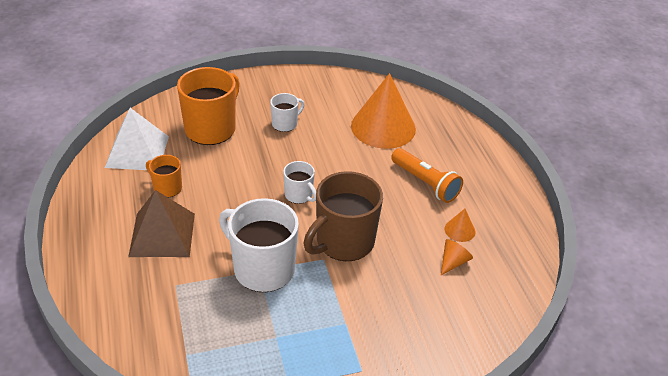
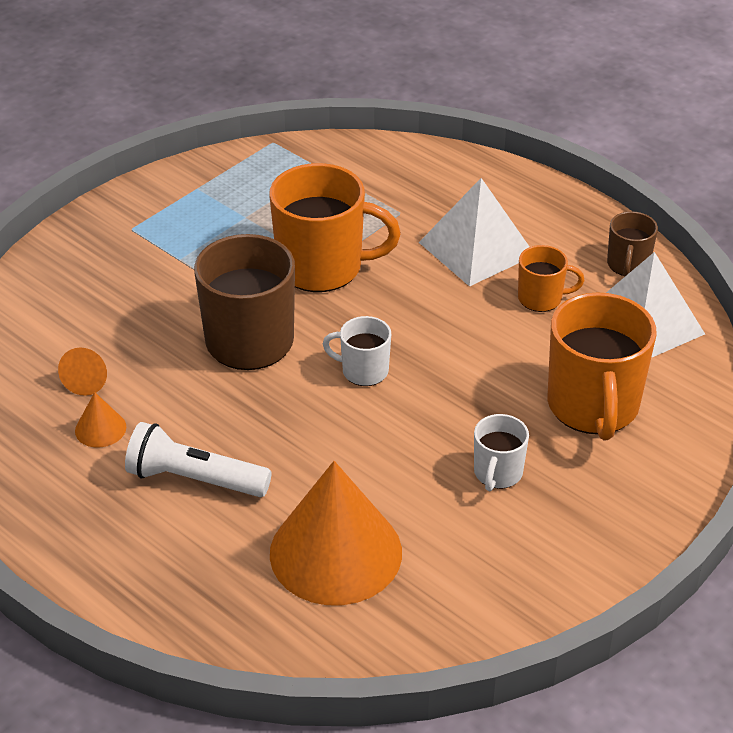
camera: 150 degrees right, 0 degrees up
brown pyramid [128,190,195,257] -> white pyramid [419,178,530,287]
white mug [219,198,299,292] -> orange mug [269,163,401,292]
orange flashlight [391,148,463,203] -> white flashlight [125,422,272,497]
none -> brown mug [607,211,658,276]

